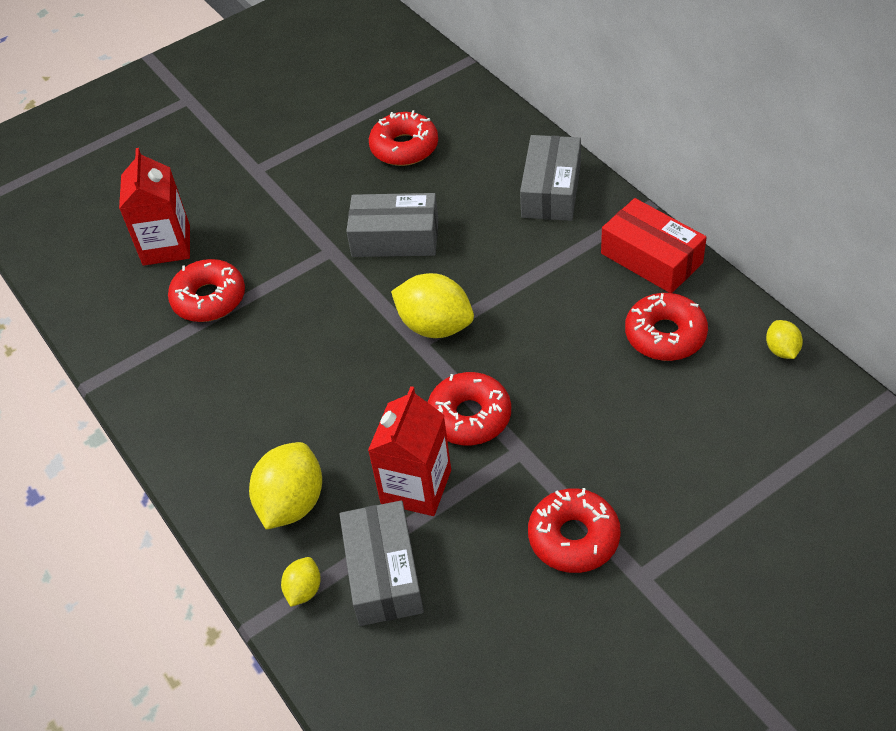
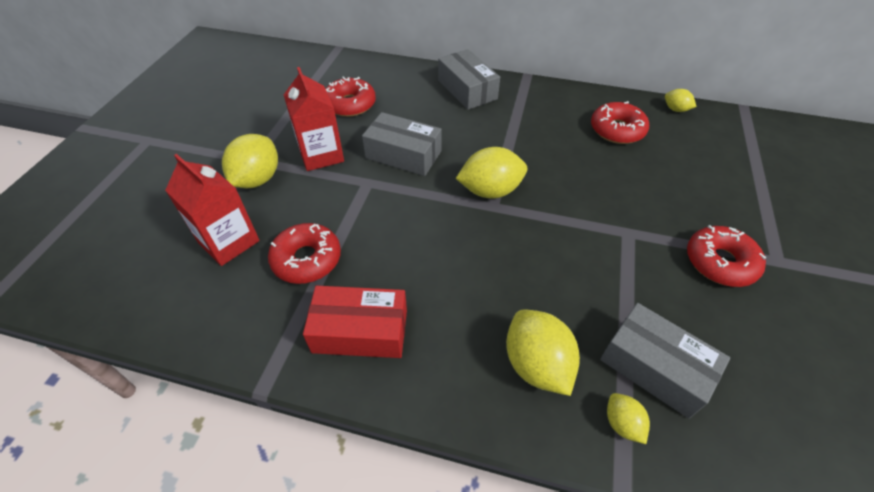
camera: 45 degrees left, 0 degrees up
grey box [346,193,439,257] -> grey box turned 60 degrees clockwise [362,112,442,176]
red carton [368,386,451,516] -> red carton moved to [284,67,344,171]
red donut [428,372,511,445] -> none
red box [601,198,707,293] -> red box moved to [303,286,407,358]
none -> yellow lemon [222,134,278,188]

